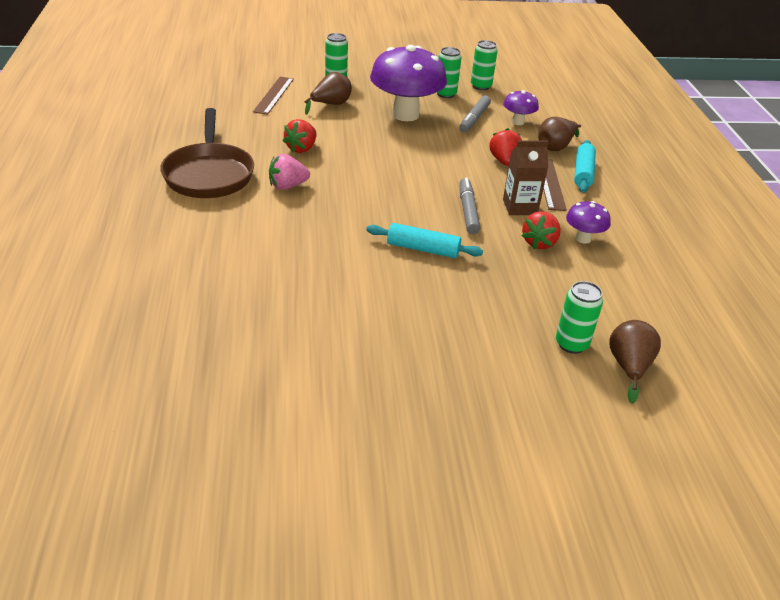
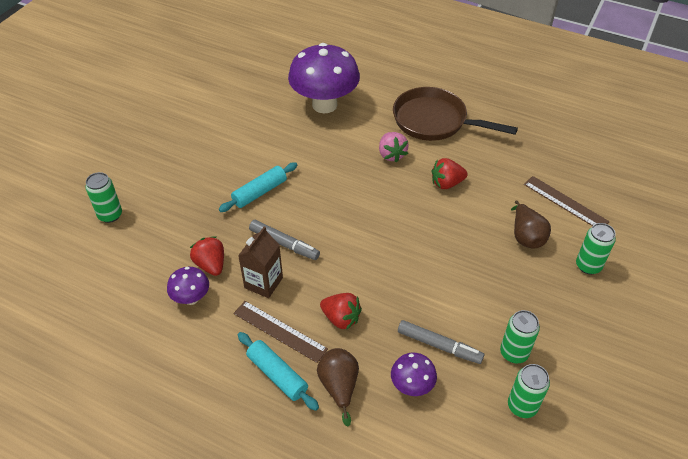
camera: 125 degrees right, 10 degrees up
pink strawberry [269,154,310,190] -> pink strawberry turned 150 degrees clockwise [379,132,409,163]
red strawberry [283,119,316,153] -> red strawberry turned 75 degrees counterclockwise [432,158,468,189]
purple mushroom [370,45,447,121] -> purple mushroom moved to [288,43,360,113]
grey marker [459,95,491,133] -> grey marker turned 150 degrees clockwise [398,320,484,364]
brown pear [609,320,661,404] -> none

